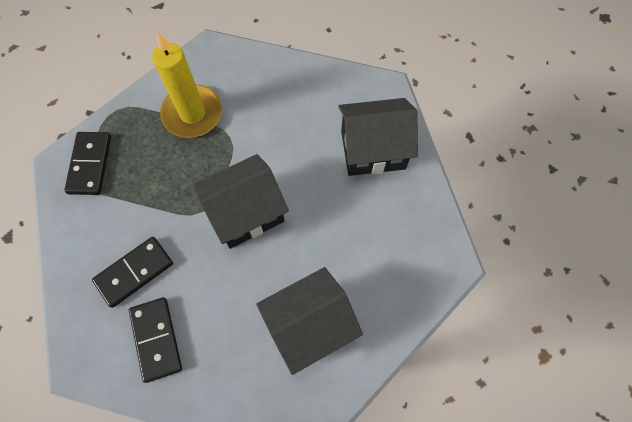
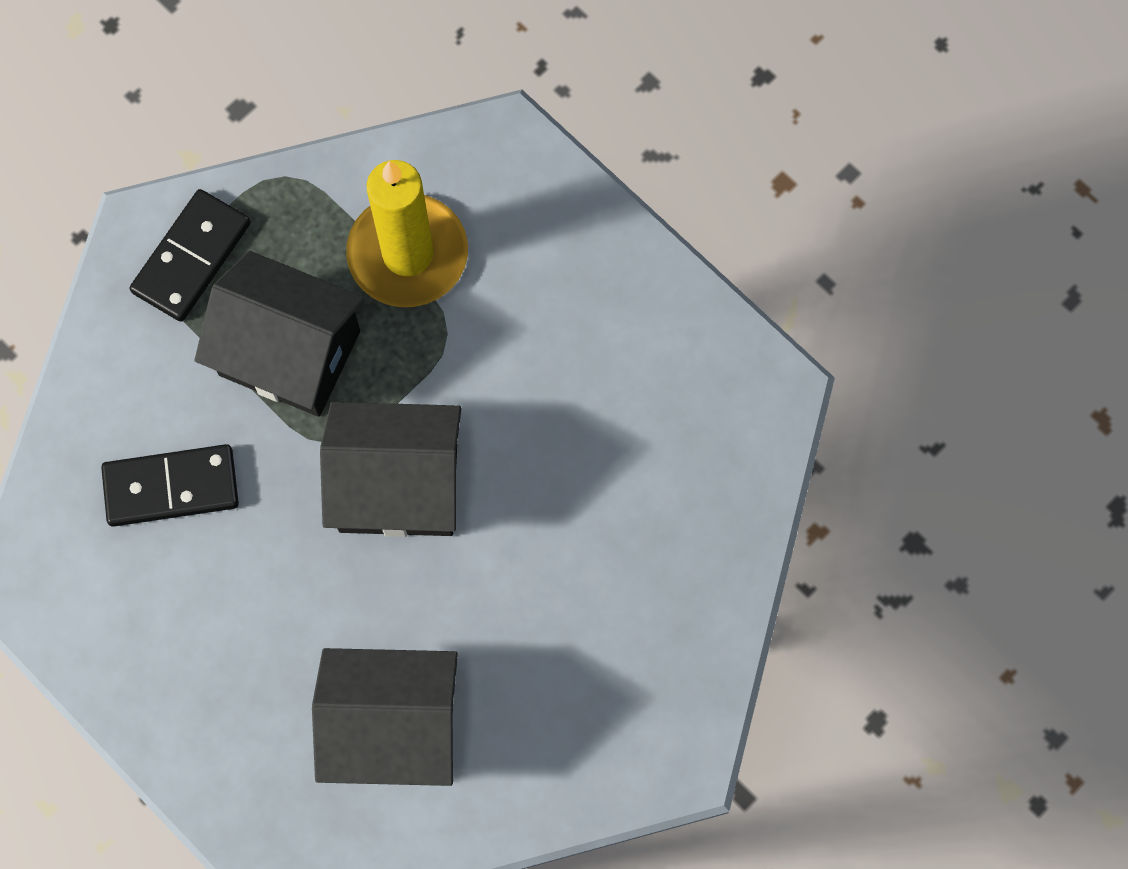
camera: 30 degrees right, 5 degrees up
black domino [129,297,182,383] -> none
black house [338,98,418,176] -> black house moved to [195,251,365,417]

